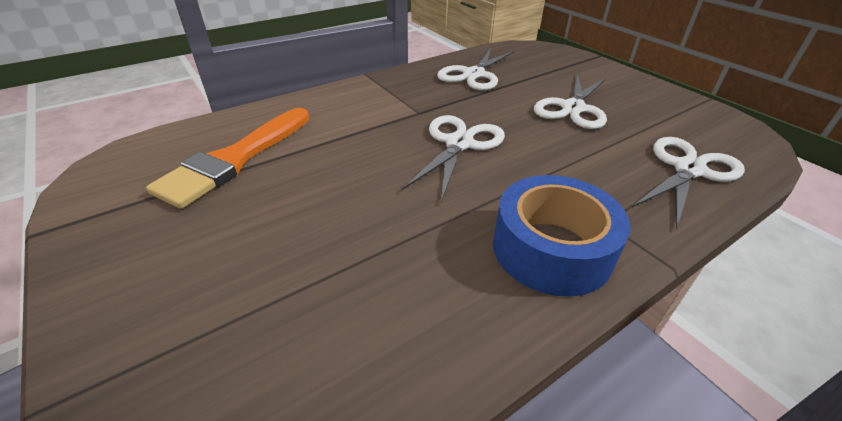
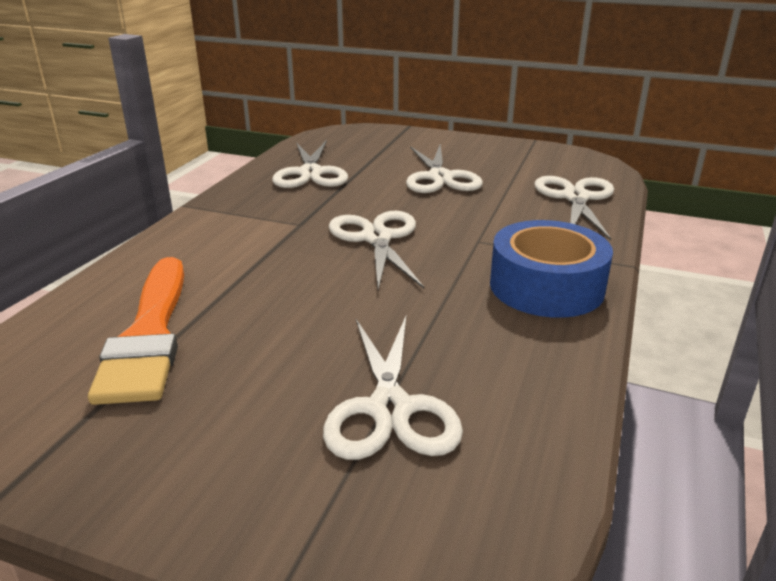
camera: 35 degrees left, 10 degrees down
none -> white scissors [323,316,463,460]

